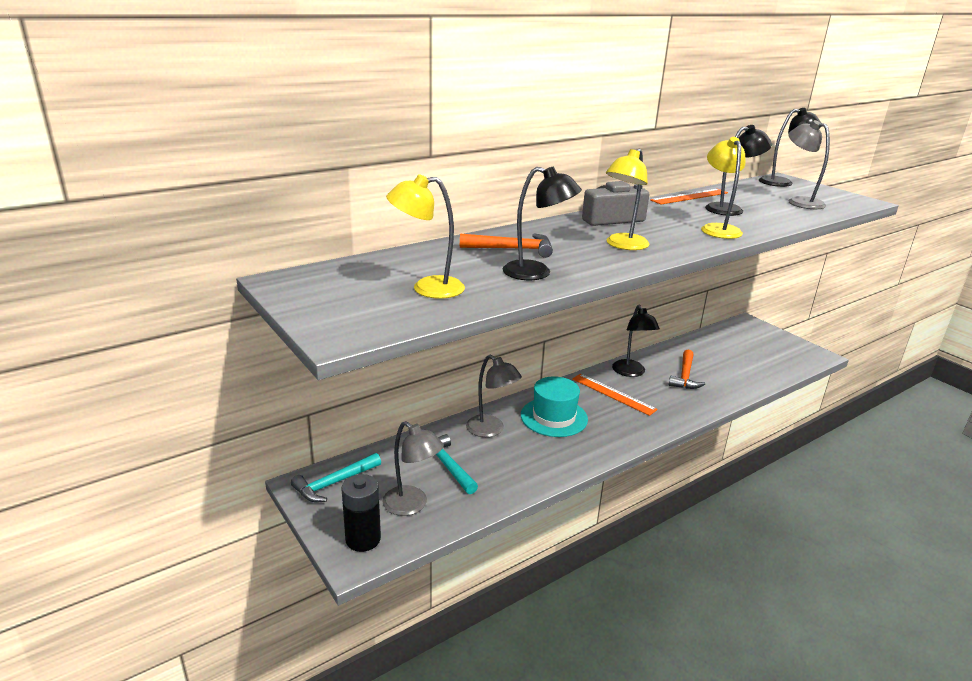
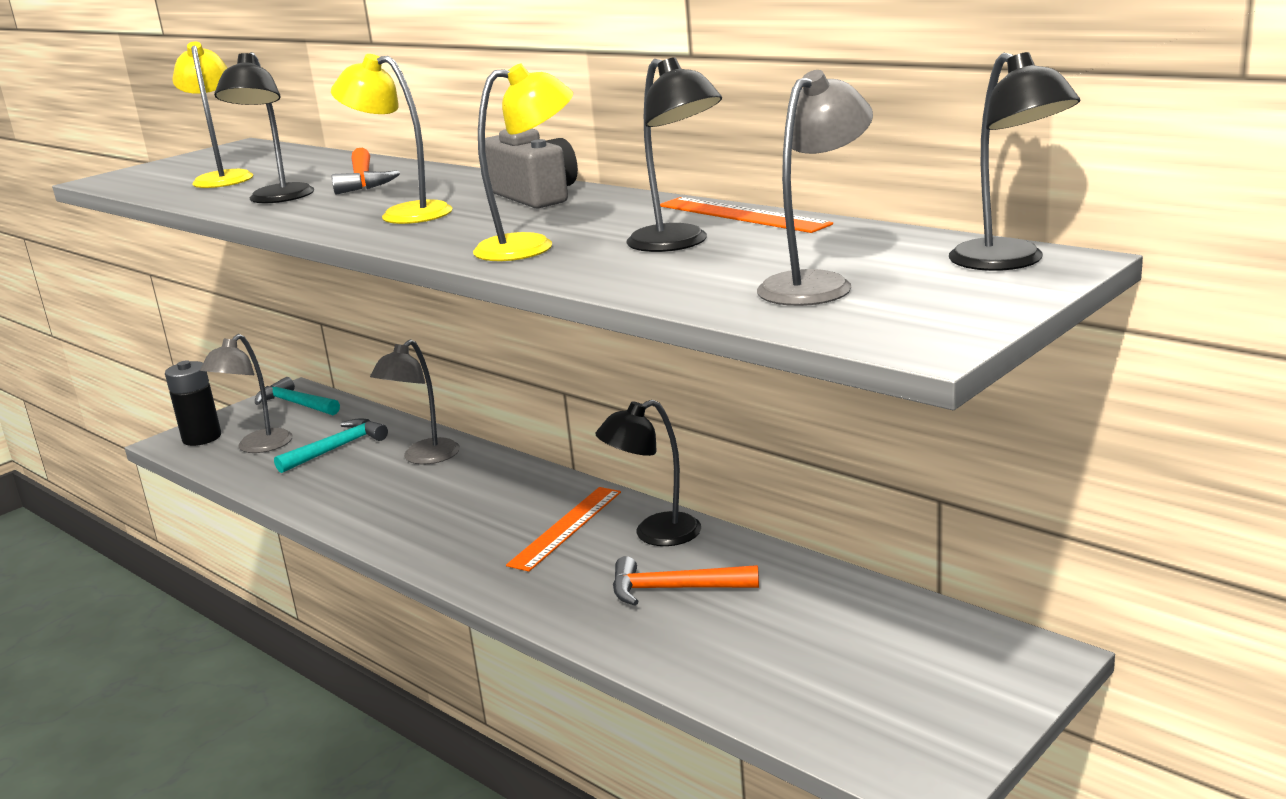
camera: 80 degrees right, 5 degrees down
turquoise hat [521,376,588,437] -> none

